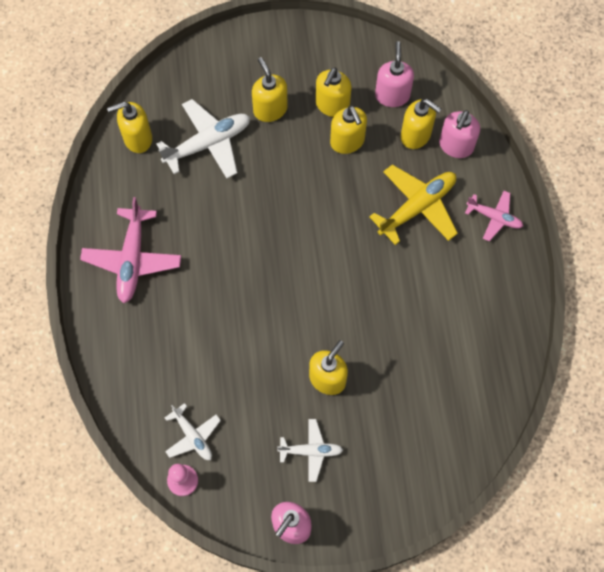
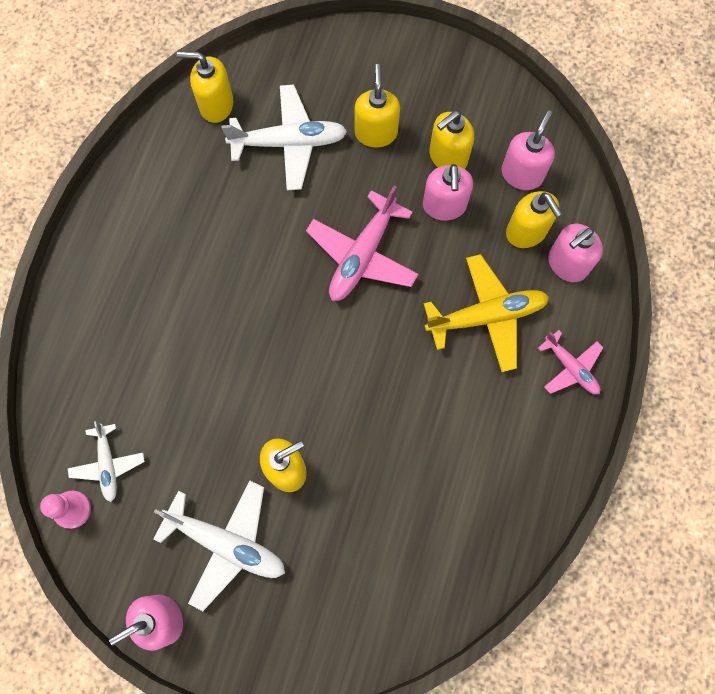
camera: 25 degrees right, 5 degrees up
pink plane [80,197,181,303] -> pink plane moved to [306,186,419,301]
white plane [277,419,343,482] -> white plane [153,480,285,611], size x1.69
yellow soap dispenser [330,106,367,154] -> pink soap dispenser [423,164,473,221]

